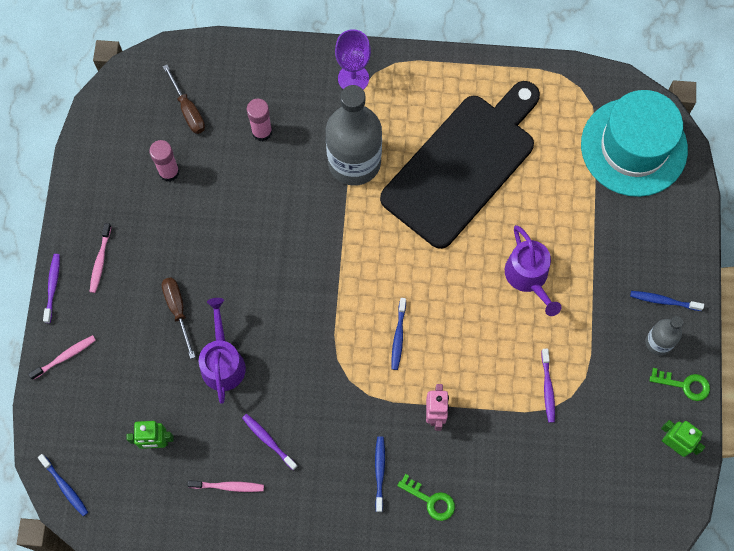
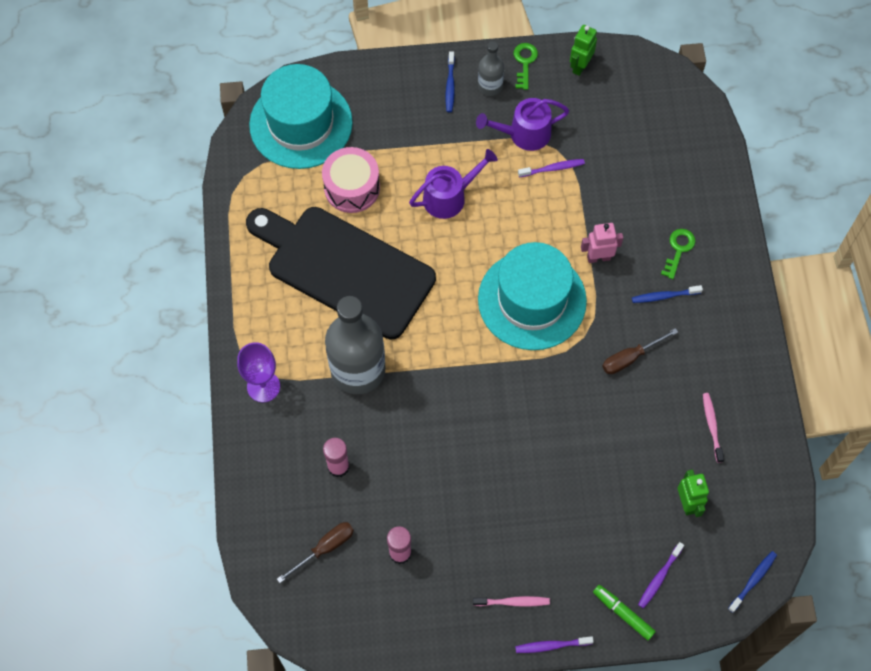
camera: 100 degrees left, 5 degrees down
pink toothbrush [28,335,96,380] -> green marker [593,585,656,640]
brown screwdriver [162,277,195,359] -> brown screwdriver moved to [602,328,678,374]
purple watering can [199,298,246,404] -> purple watering can moved to [476,98,569,151]
purple toothbrush [242,414,297,470] -> purple toothbrush moved to [638,542,684,608]
blue toothbrush [392,298,406,370] -> turquoise hat [478,242,587,350]
none -> pink drum [322,147,380,213]

